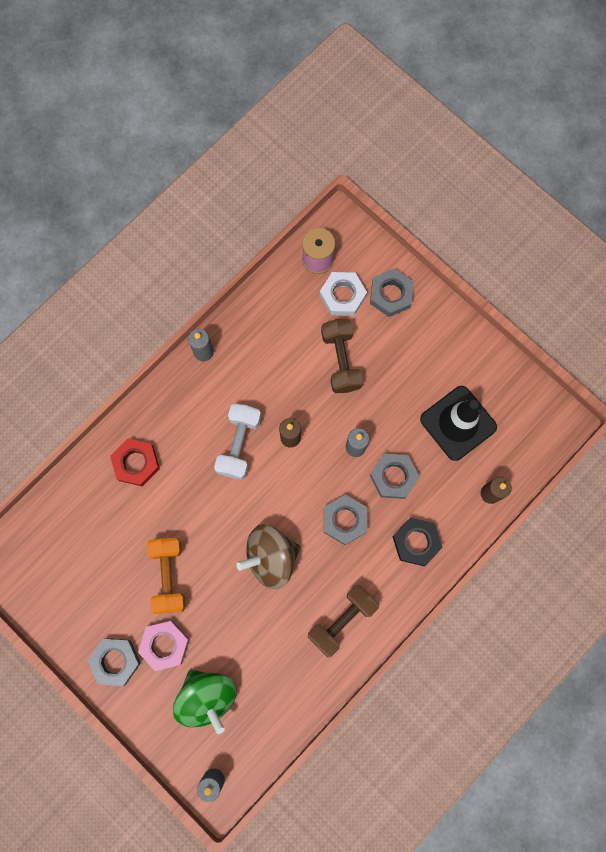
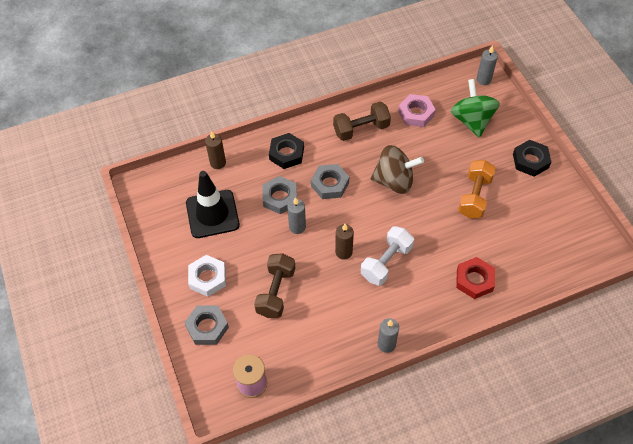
camera: 155 degrees left, 20 degrees down
grey nut [87,638,141,686] -> black nut [513,140,551,177]
pink nut [138,621,189,671] -> pink nut moved to [398,94,436,127]
white nut [320,272,367,316] -> white nut moved to [188,255,226,297]

